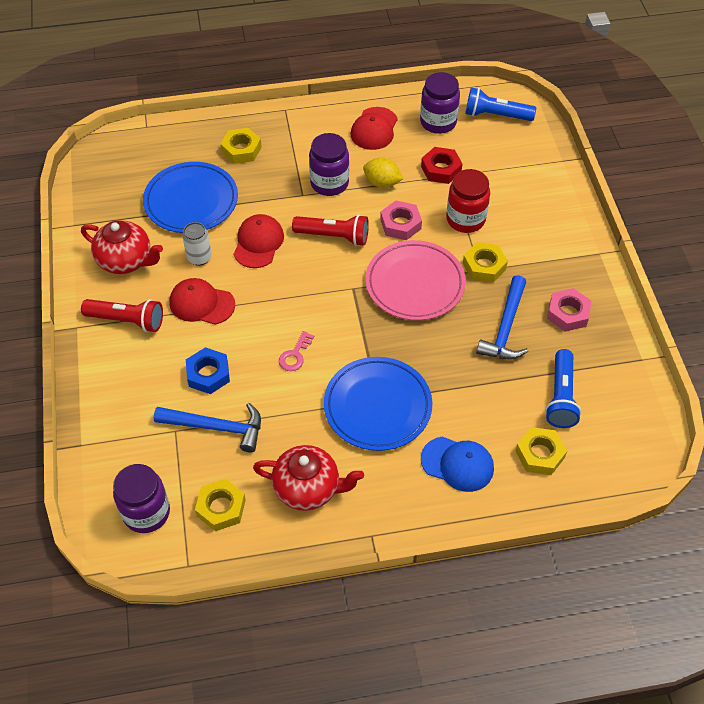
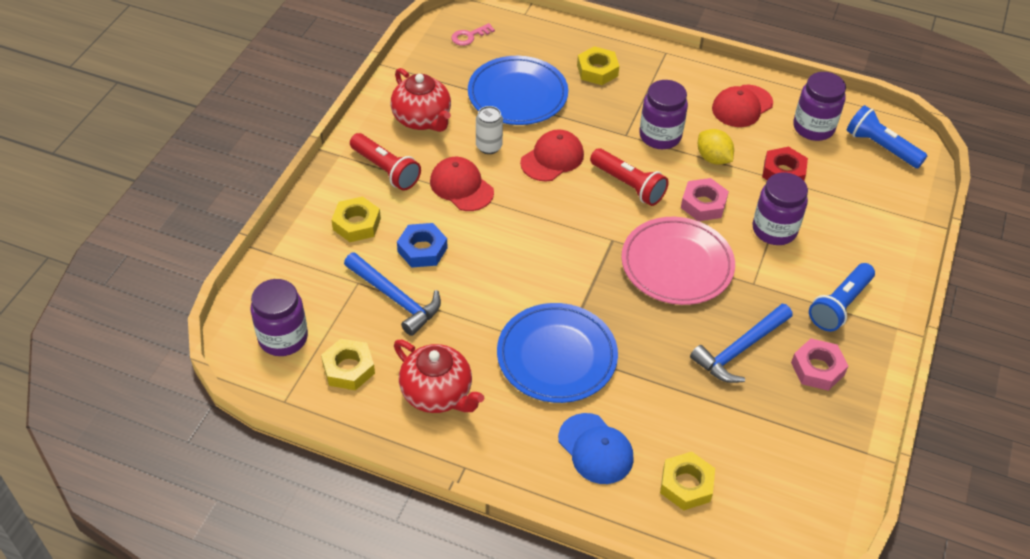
camera: 30 degrees right, 5 degrees down
pink key [279,331,314,371] -> pink key moved to [451,23,495,46]
red jar [446,169,490,233] -> purple jar [753,172,808,245]
yellow nut [463,242,508,283] -> yellow nut moved to [331,196,381,242]
blue flashlight [545,349,581,428] -> blue flashlight moved to [809,263,875,332]

